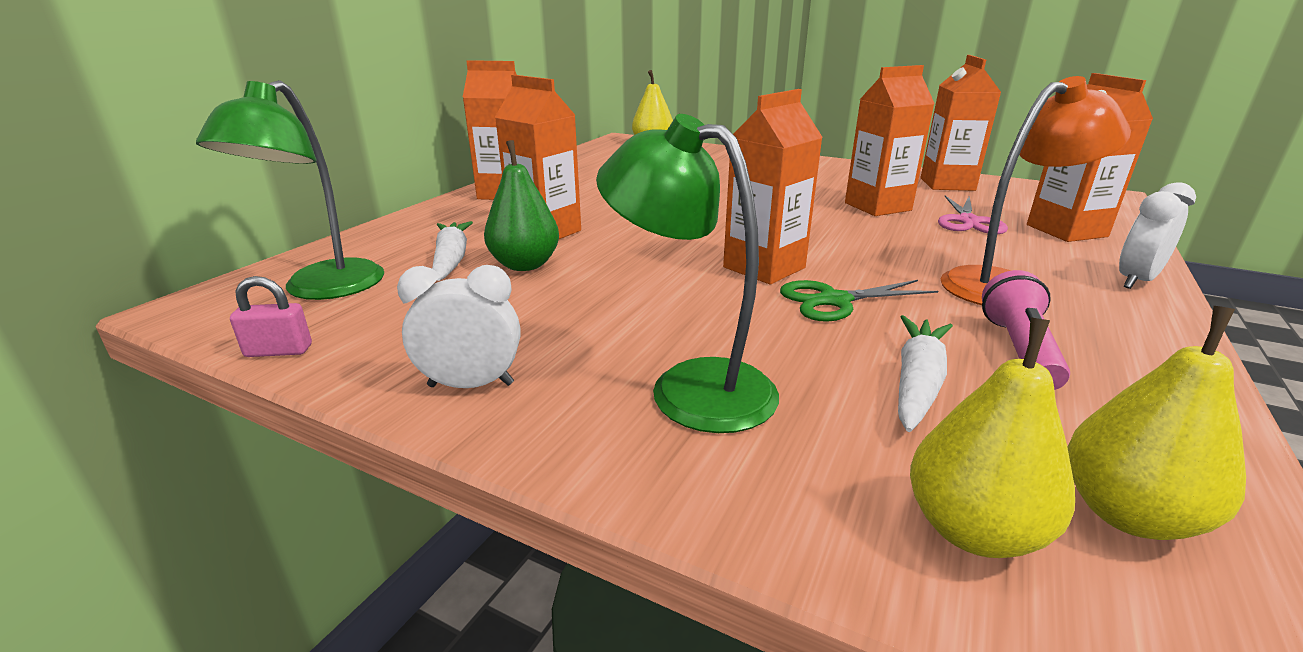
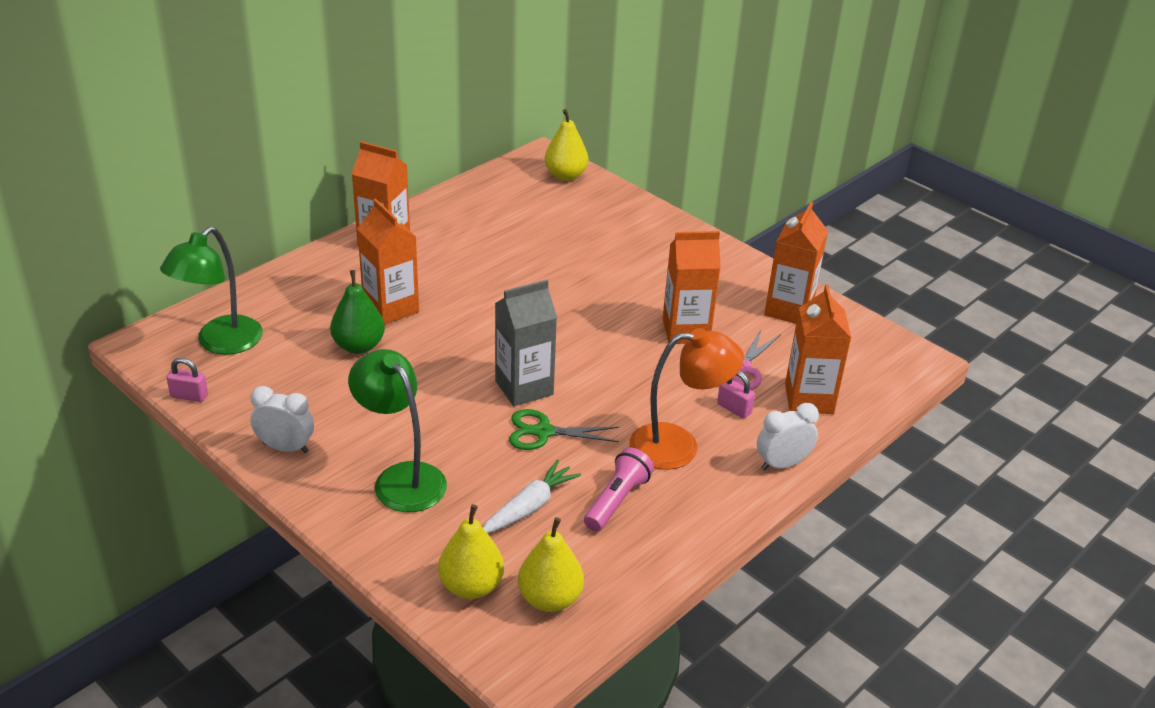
camera: 15 degrees right, 10 degrees up
white carrot [432,221,473,281] -> none
orange carton [723,89,823,284] -> grey carton [495,280,557,406]
none -> pink padlock [717,371,755,419]

